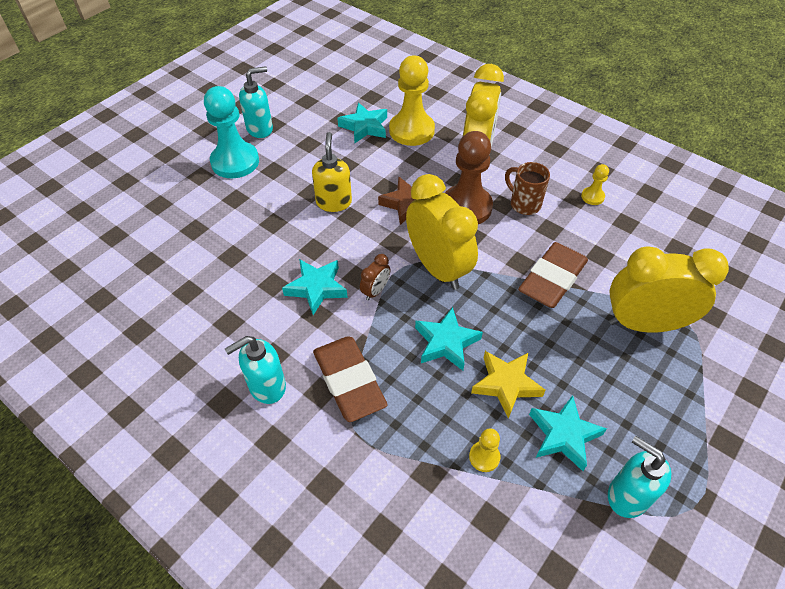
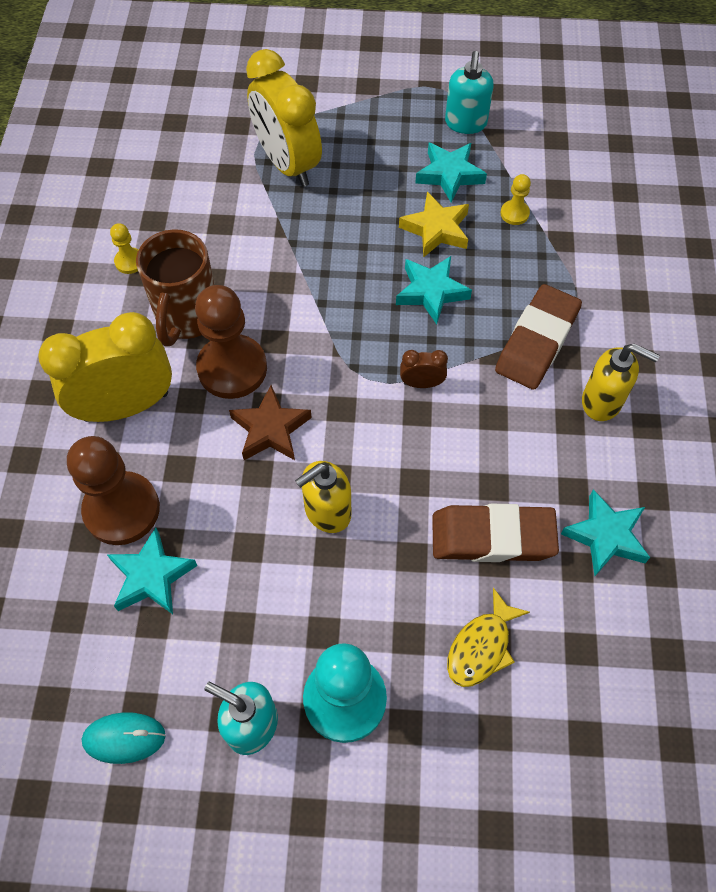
camera: 125 degrees left, 10 degrees up
turquoise soap dispenser [225,336,286,404] -> yellow soap dispenser [582,344,660,421]
turquoise star [282,259,348,315] -> turquoise star moved to [561,489,650,576]
yellow pawn [389,55,435,146] -> brown pawn [67,436,160,545]
yellow clock [406,174,478,290] -> none
brown mug [505,162,550,215] -> brown mug [136,229,215,346], size x1.57
brown eraser [518,242,588,308] -> brown eraser moved to [432,504,559,562]
none -> turquoise mouse [82,712,166,764]
none -> yellow fish [447,587,530,687]

